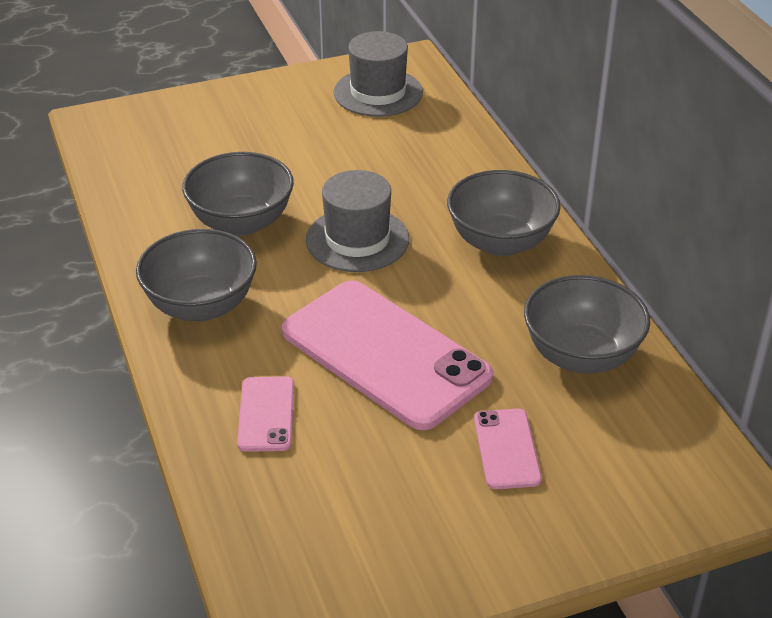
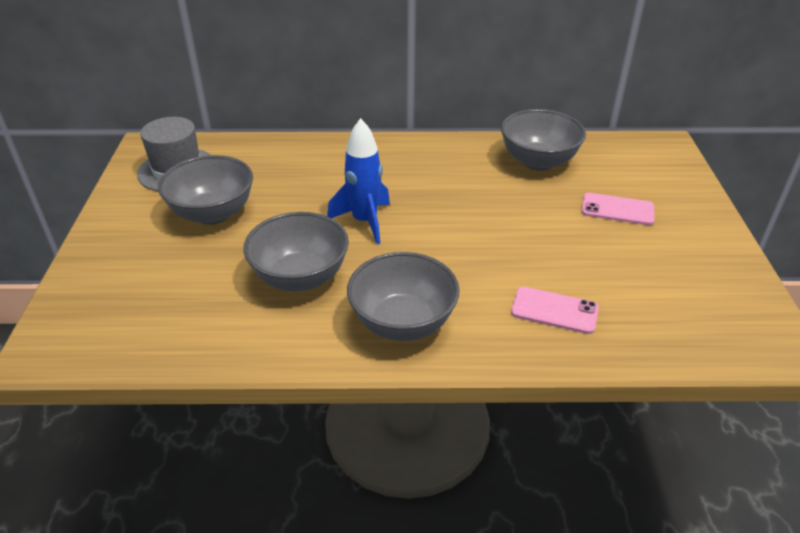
camera: 70 degrees left, 0 degrees up
pink phone [282,280,493,430] -> none
grey hat [306,170,409,272] -> blue rocket [327,118,390,244]
grey bowl [447,170,561,256] -> grey bowl moved to [158,155,253,225]

